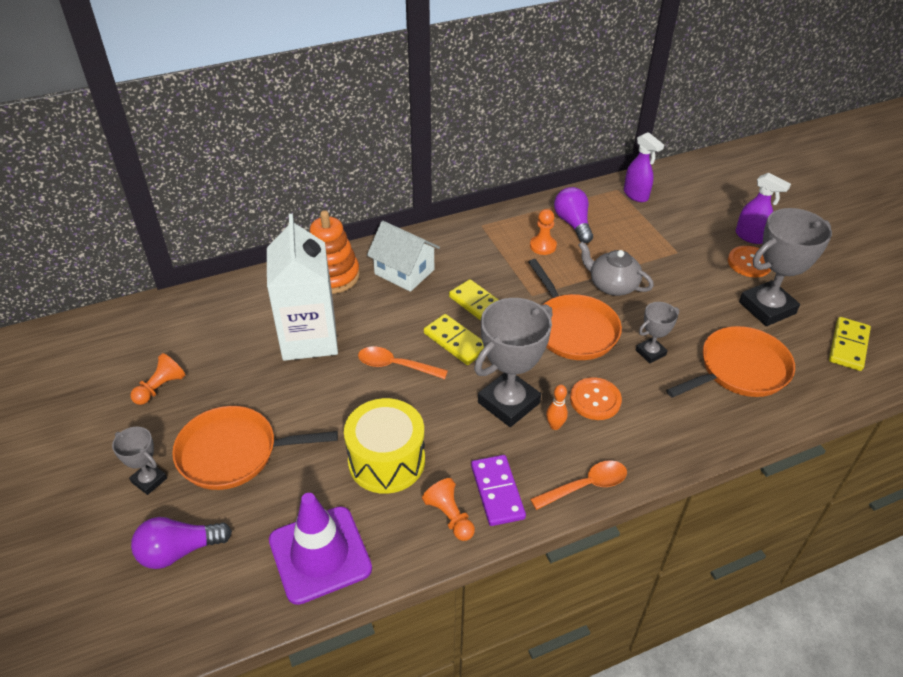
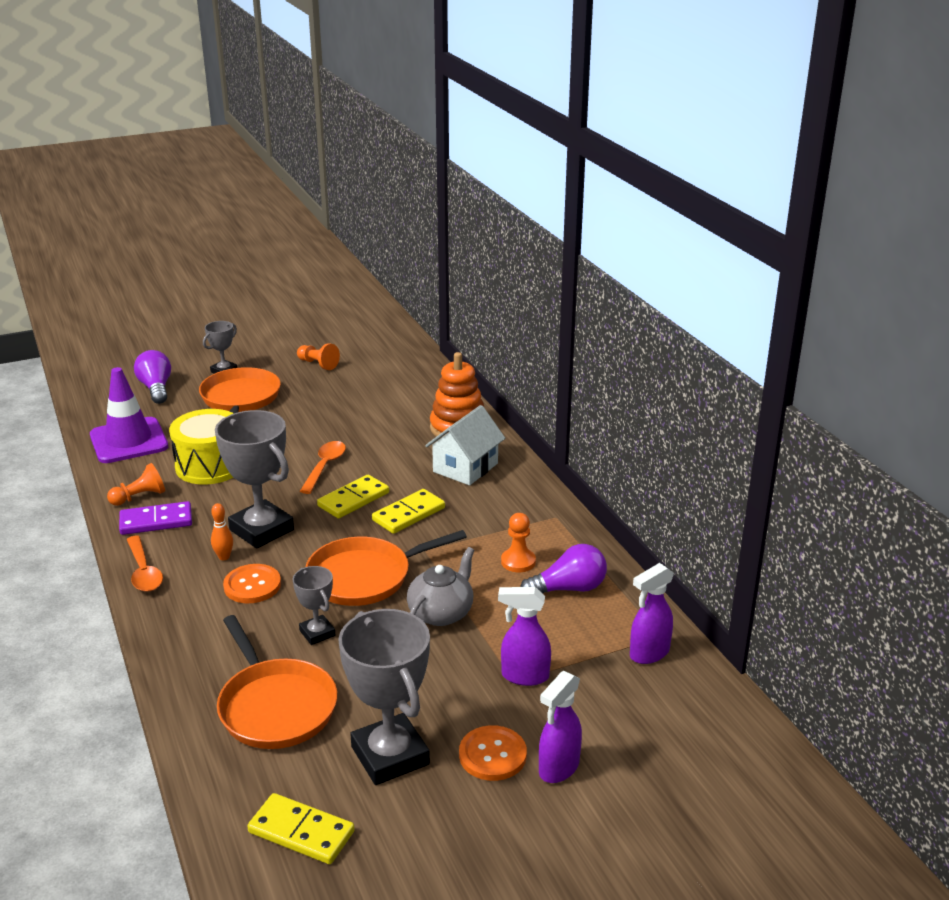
camera: 90 degrees right, 15 degrees down
white carton [267,214,338,361] -> none
none -> purple spray bottle [498,587,551,686]

